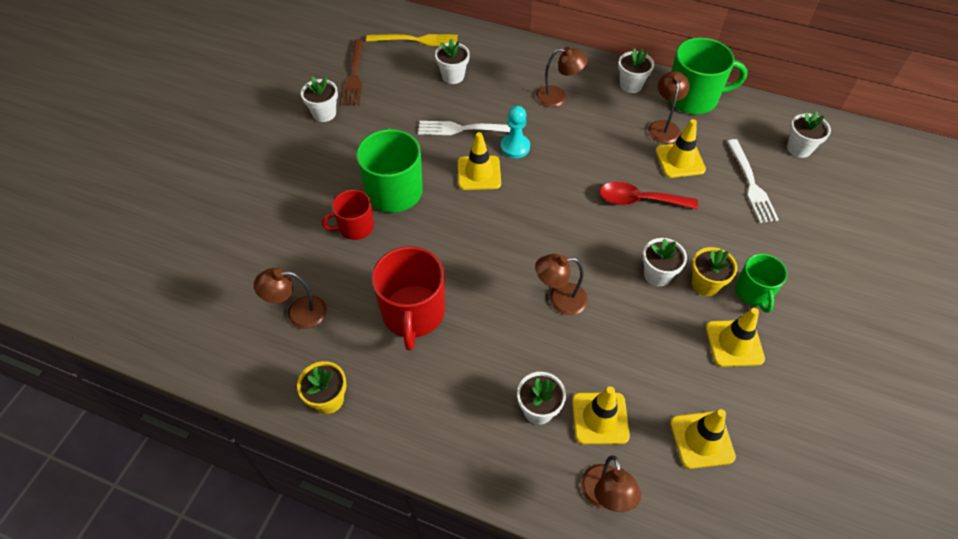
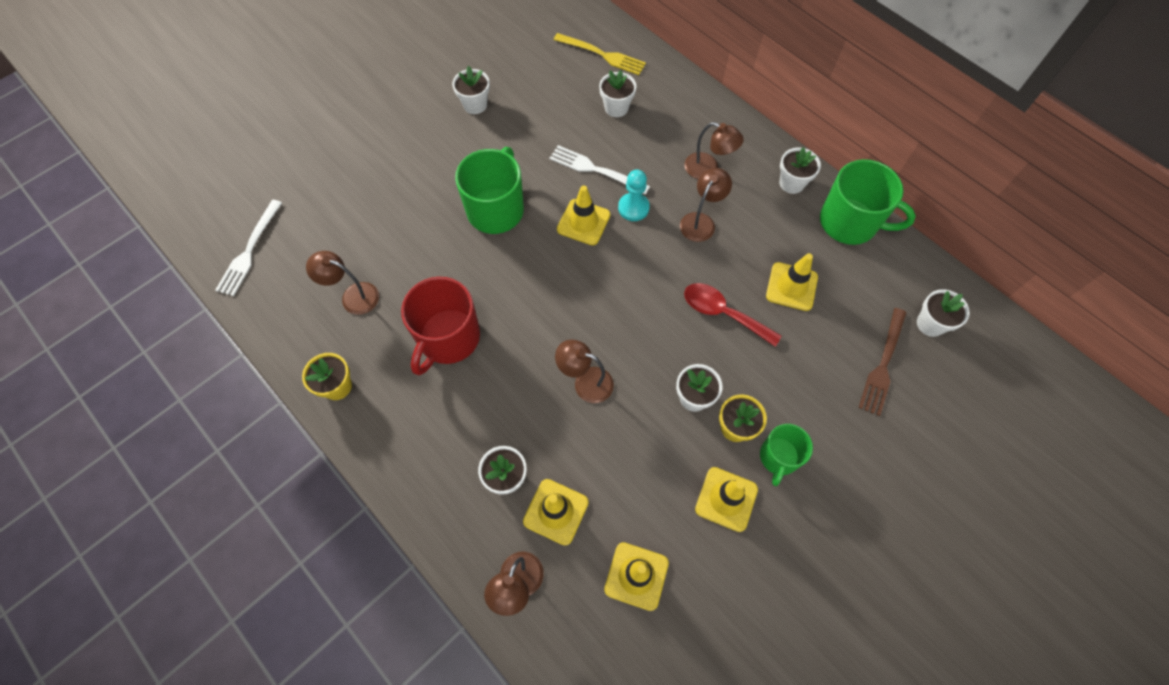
camera: 25 degrees right, 10 degrees up
red mug [322,190,374,240] -> none
brown fork [342,39,364,105] -> brown fork moved to [859,308,907,416]
brown lamp [648,71,690,143] -> brown lamp moved to [680,168,732,242]
white fork [727,139,779,223] -> white fork moved to [215,200,282,296]

